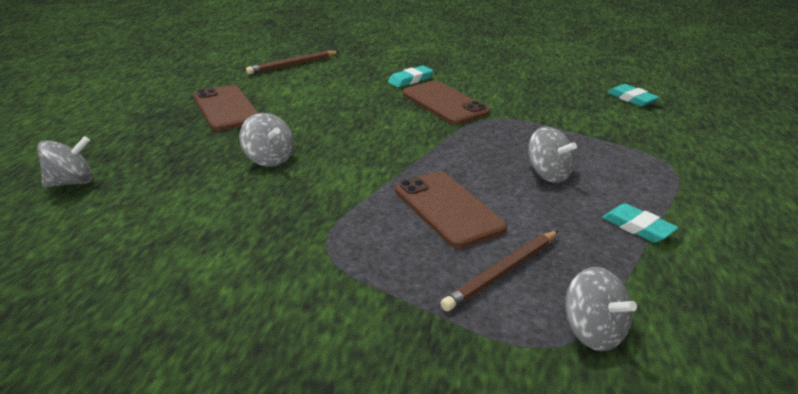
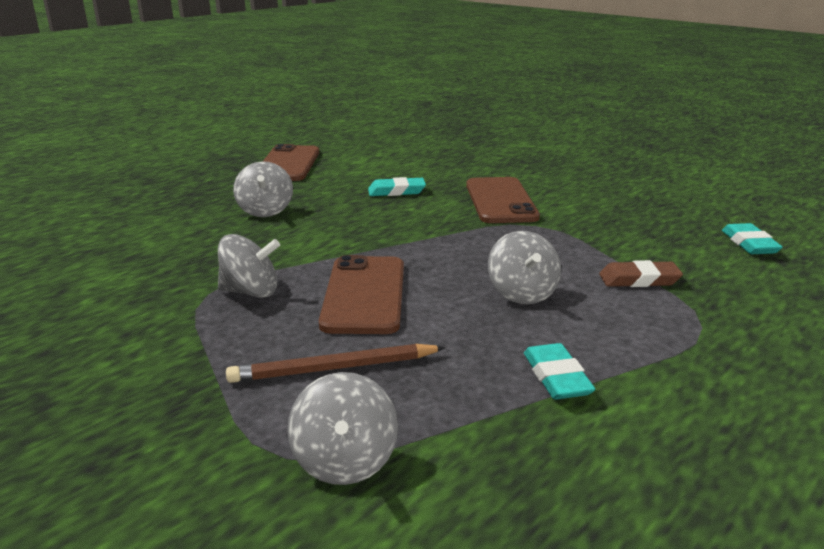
camera: 30 degrees right, 5 degrees down
grey spinning top [37,136,93,188] -> grey spinning top moved to [218,234,280,298]
brown pencil [246,51,340,74] -> none
turquoise eraser [388,65,433,88] -> turquoise eraser moved to [368,177,426,196]
none -> brown eraser [599,260,683,287]

